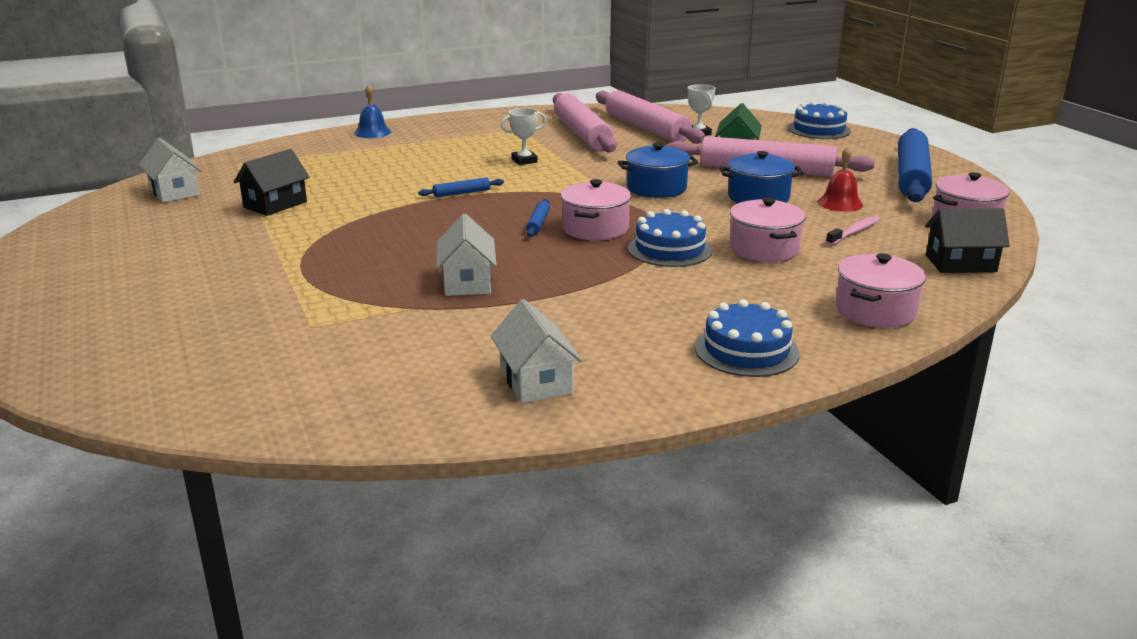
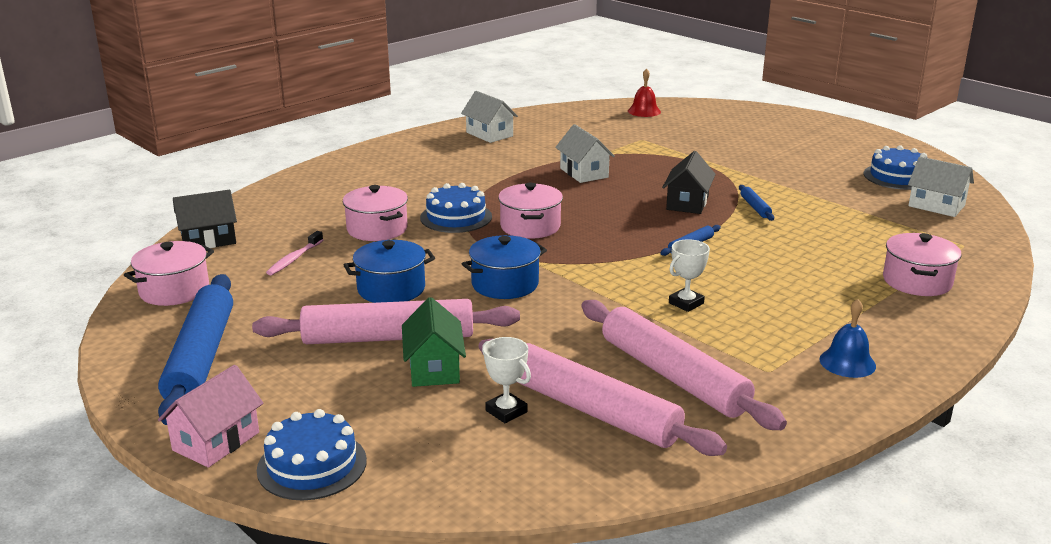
camera: 160 degrees right, 0 degrees up
black house [234,149,310,216] -> black house moved to [662,151,716,214]
blue bell [354,84,391,138] -> blue bell moved to [819,299,876,378]
blue rolling pin [526,199,550,237] -> blue rolling pin moved to [739,185,774,221]
blue cake [695,299,800,377] -> blue cake moved to [864,145,927,190]
red bell [818,146,863,212] -> red bell moved to [628,68,661,117]
pink pot [835,253,926,328] -> pink pot moved to [883,233,961,296]
none -> pink house [158,365,263,468]

